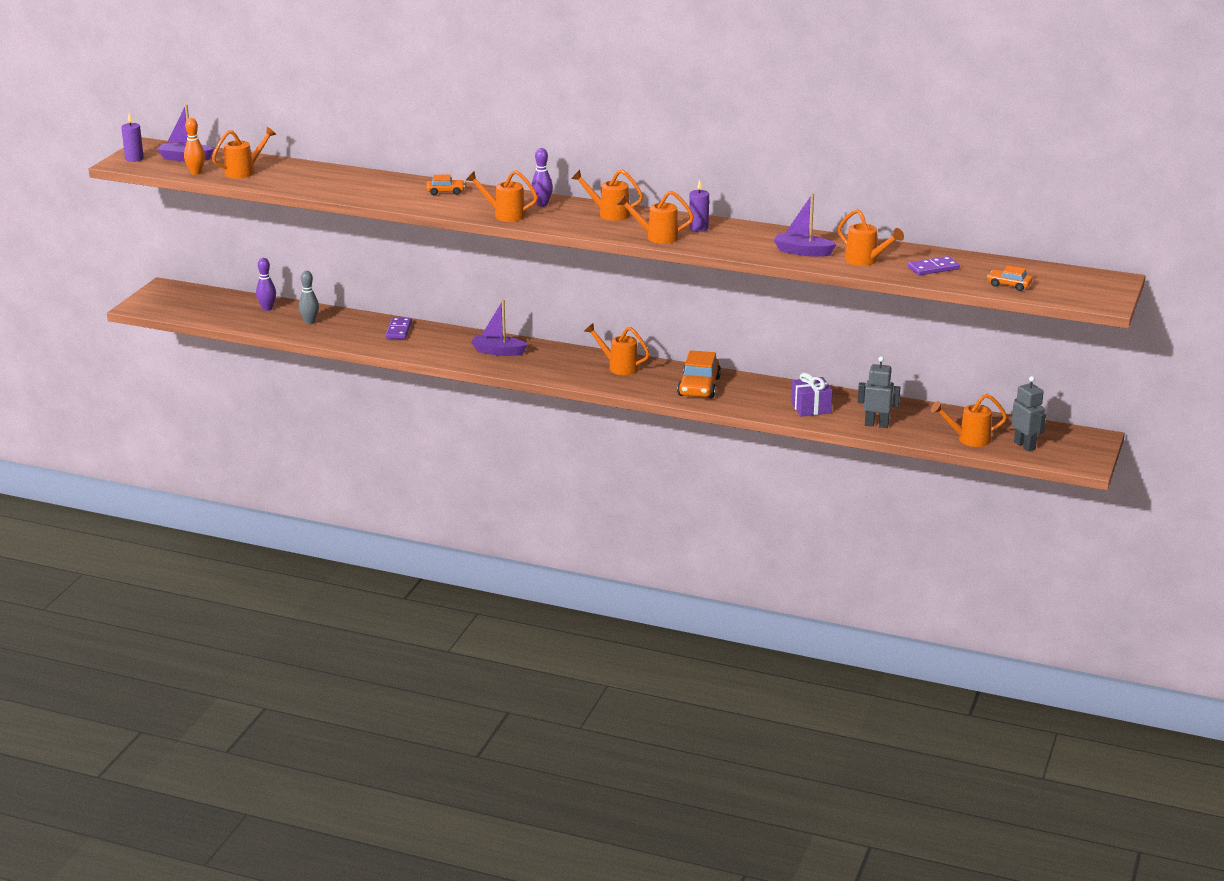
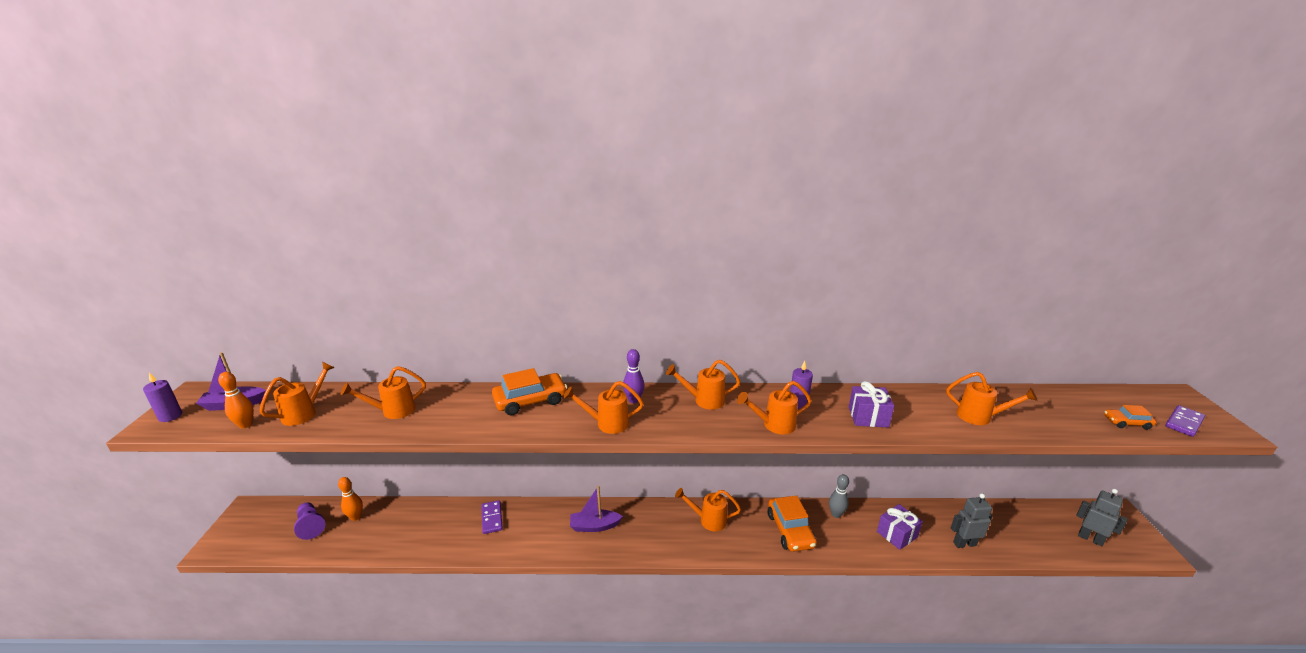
camera: 20 degrees left, 0 degrees up
purple bowling pin [256,258,276,311] -> orange bowling pin [338,477,363,521]
grey bowling pin [299,271,319,324] -> grey bowling pin moved to [829,474,849,518]
orange car [426,174,465,195] -> orange car [492,368,567,415], size x1.84
purple boat [774,194,837,257] -> none
purple domino [908,256,960,275] -> purple domino moved to [1165,405,1205,437]
orange watering can [931,394,1007,447] -> orange watering can moved to [341,366,426,419]
none -> purple pawn [294,502,325,540]
none -> purple gift [849,381,894,428]

